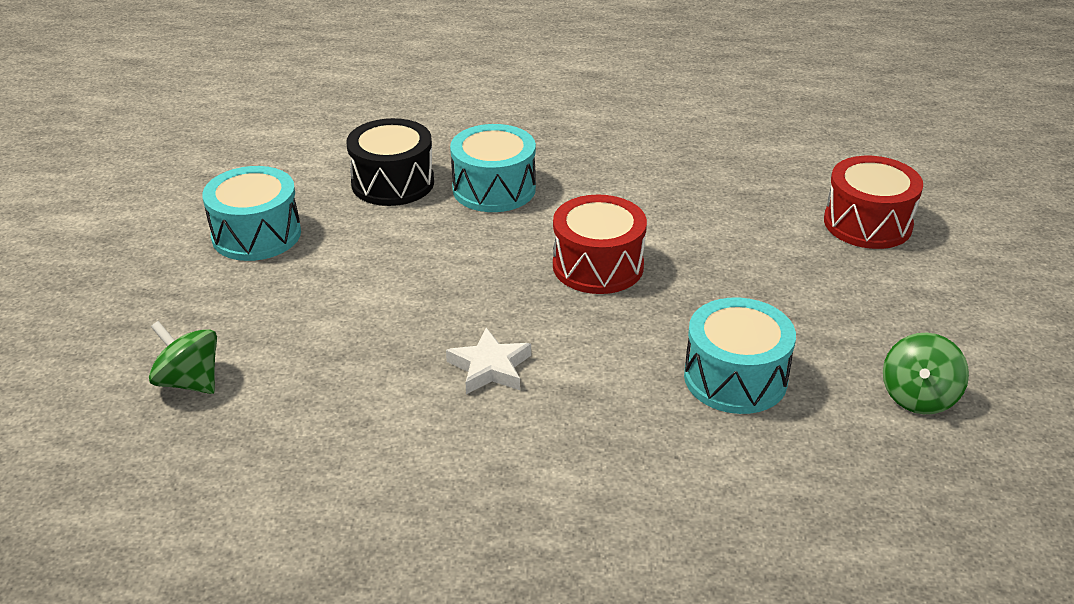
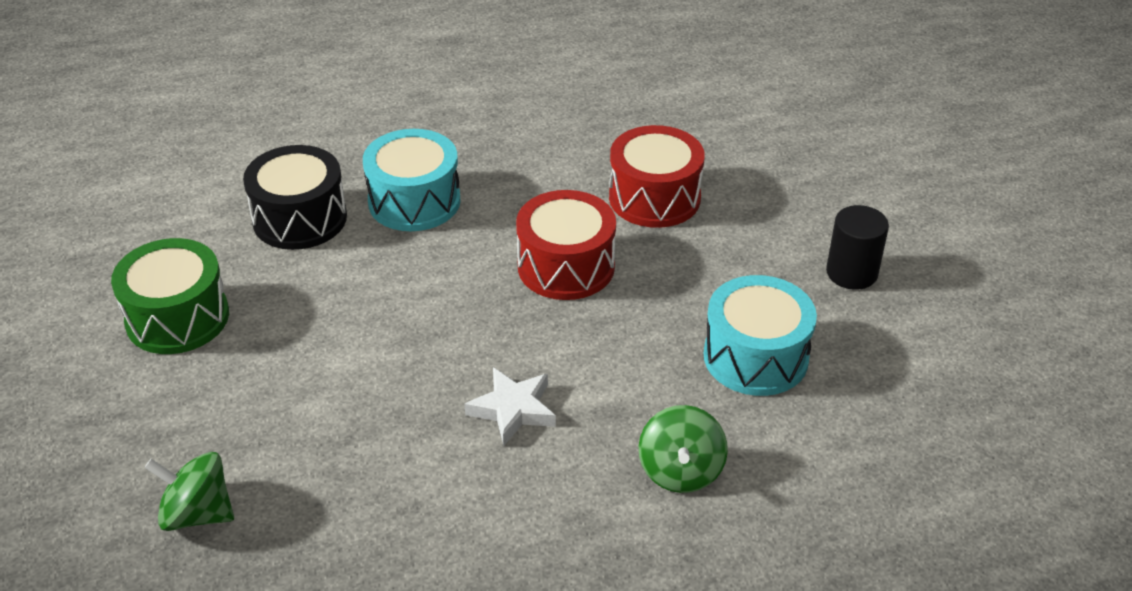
camera: 20 degrees left, 5 degrees up
turquoise drum [202,166,301,261] -> green drum [111,238,229,354]
red drum [824,156,923,249] -> red drum moved to [609,125,705,228]
green spinning top [883,333,969,414] -> green spinning top moved to [638,405,728,493]
none -> black cylinder [826,205,889,290]

